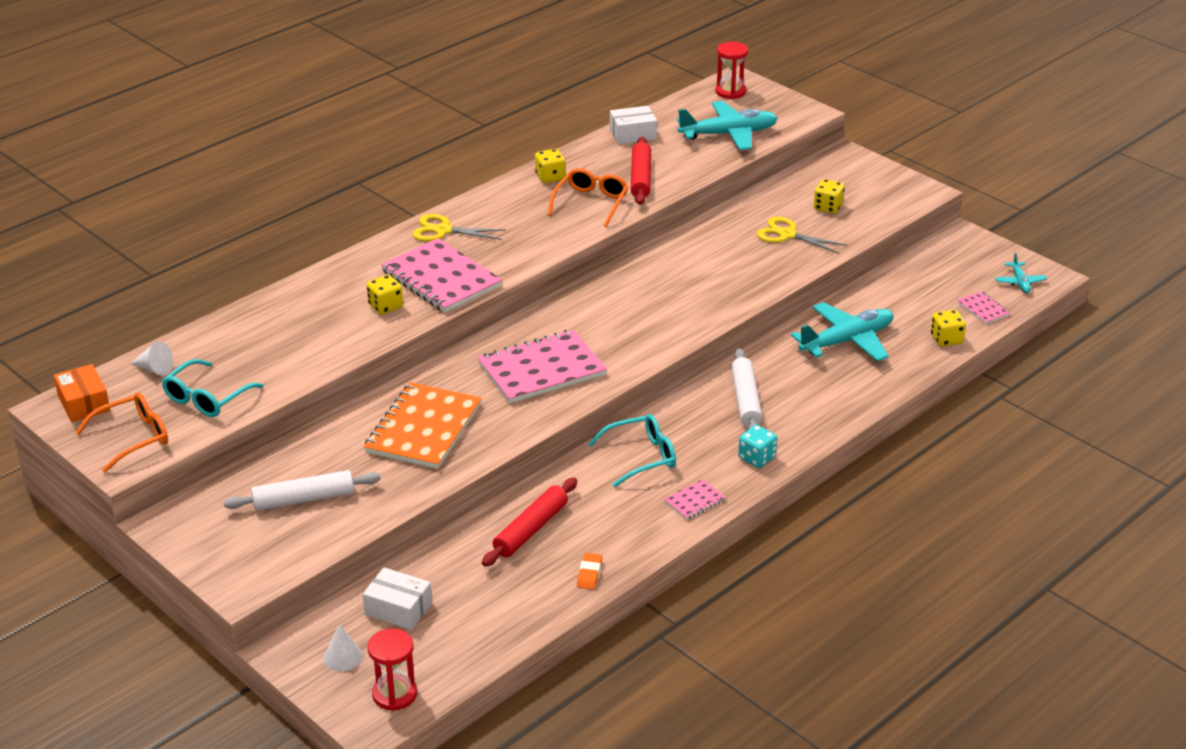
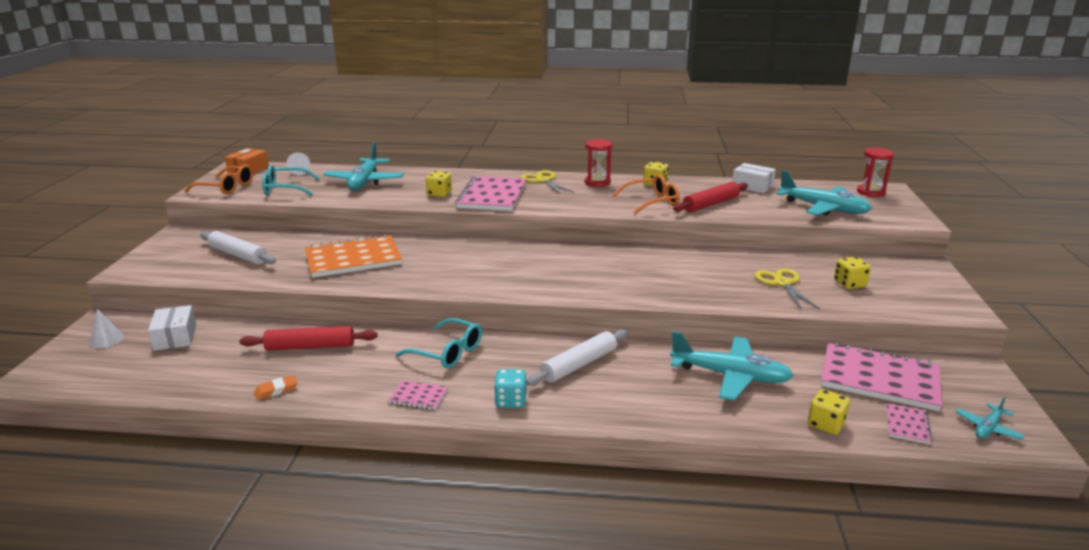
camera: 50 degrees right, 10 degrees down
red hourglass [368,628,417,711] -> red hourglass moved to [585,139,612,187]
pink notebook [477,330,607,403] -> pink notebook moved to [821,342,942,411]
none -> turquoise plane [323,143,404,190]

